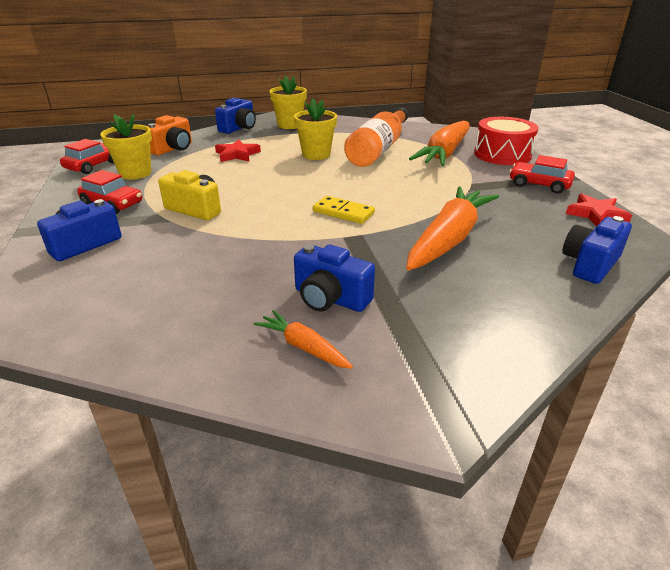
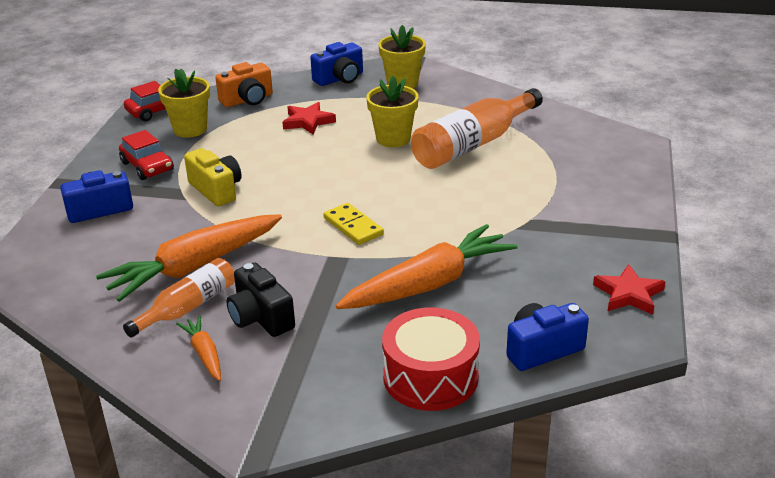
camera: 25 degrees right, 0 degrees up
blue camera [294,244,375,312] -> black camera [226,262,295,337]
orange carrot [409,121,470,166] -> orange carrot moved to [96,214,282,302]
red drum [474,117,539,165] -> red drum moved to [382,307,480,411]
red car [509,155,575,194] -> none
none -> orange bottle [123,258,235,337]

